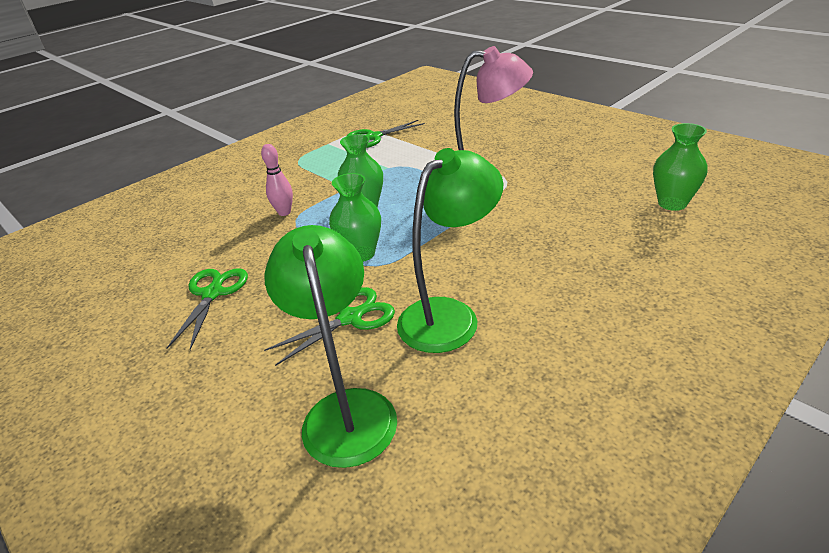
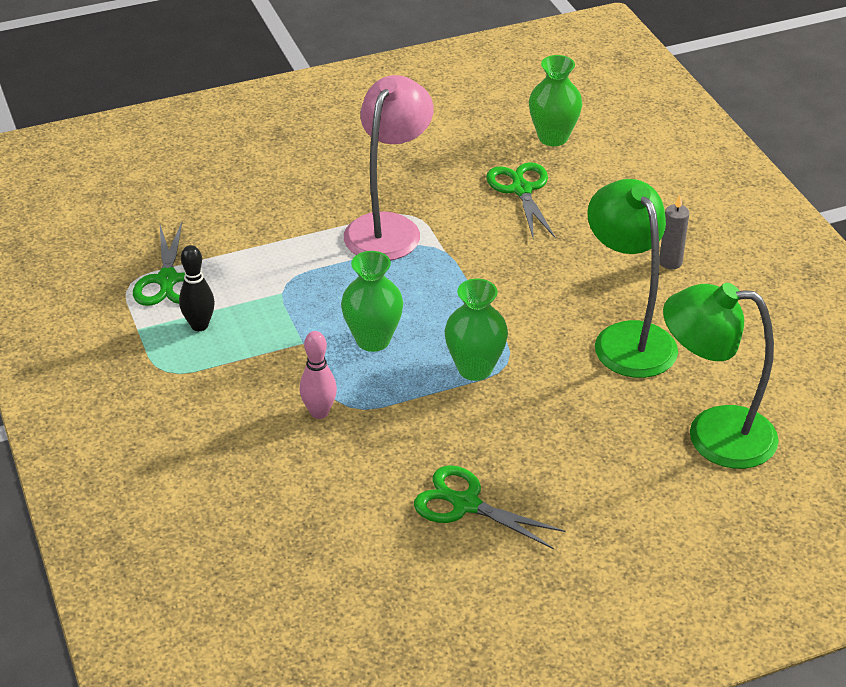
camera: 70 degrees left, 5 degrees up
green scissors [264,287,395,366] -> green scissors moved to [486,162,556,240]
none -> black bowling pin [179,245,215,331]
none -> grey candle [659,195,689,269]

